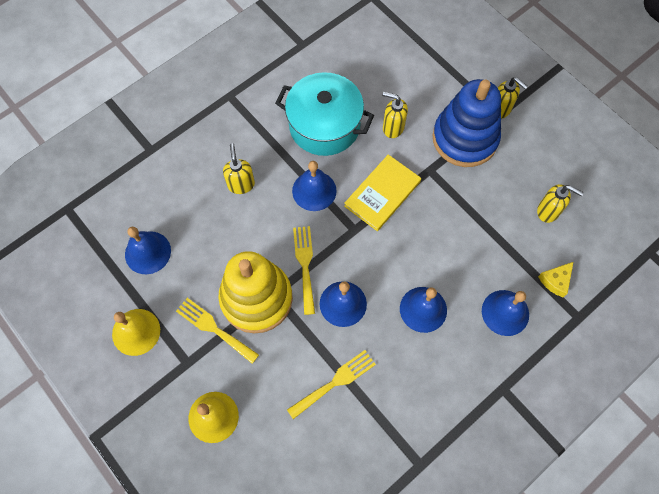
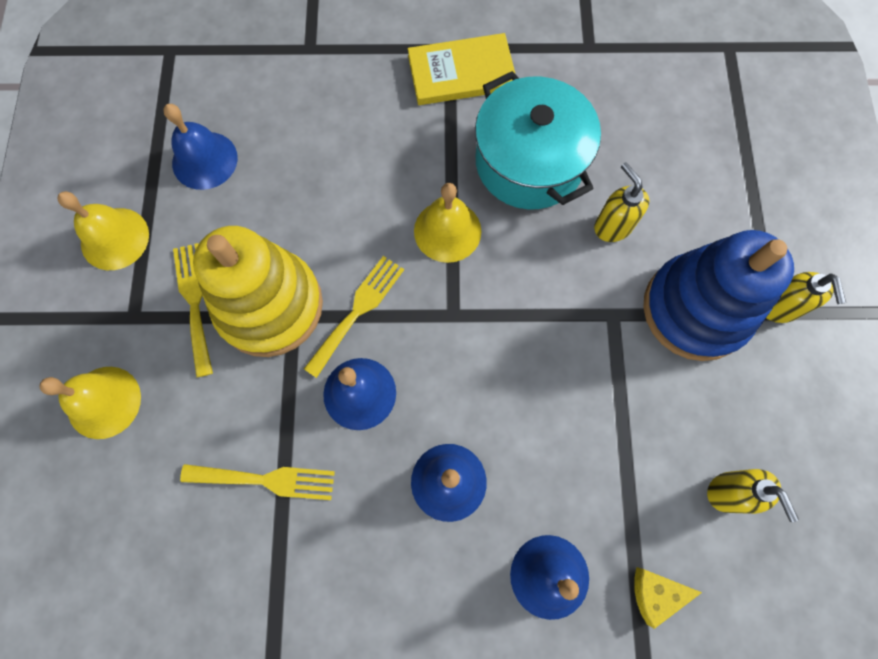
camera: 40 degrees right, 5 degrees up
yellow soap dispenser [223,143,255,194] -> none
blue bell [292,161,337,211] -> yellow bell [414,183,481,263]
yellow book [344,154,421,231] -> yellow book moved to [408,33,515,105]

